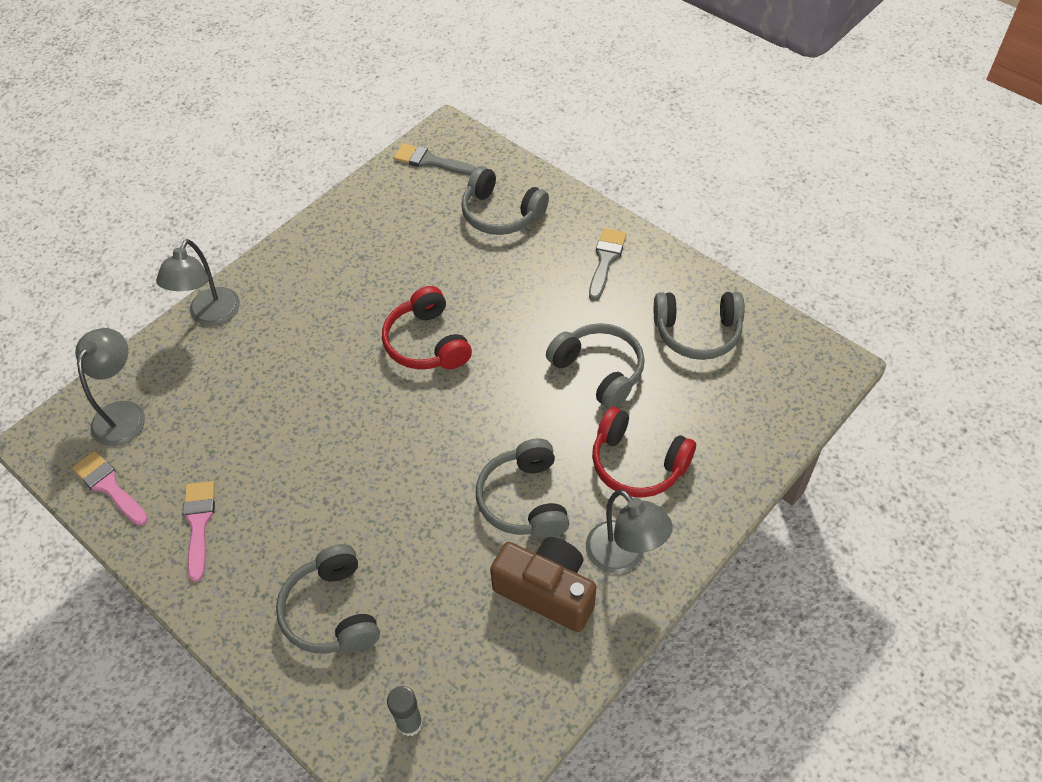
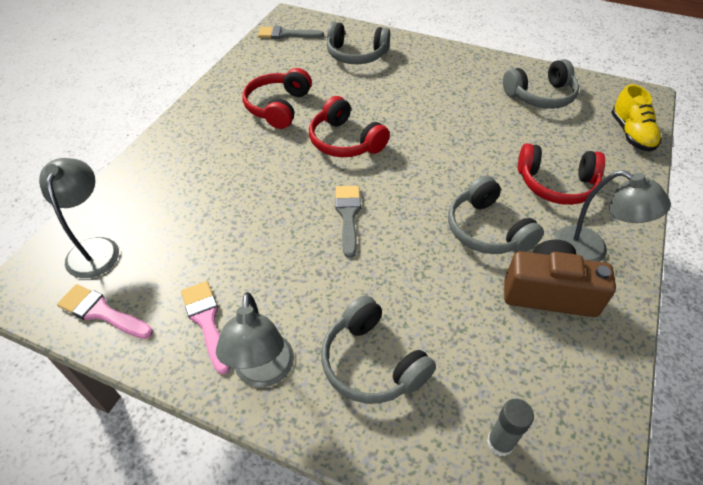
camera: 20 degrees left, 5 degrees down
grey lamp [156,239,240,326] -> grey lamp moved to [216,292,294,387]
grey headphones [546,323,644,409] -> none
grey brush [589,228,627,301] -> grey brush moved to [335,186,361,258]
none -> red headphones [242,68,312,129]
none -> yellow shoe [611,84,662,152]

